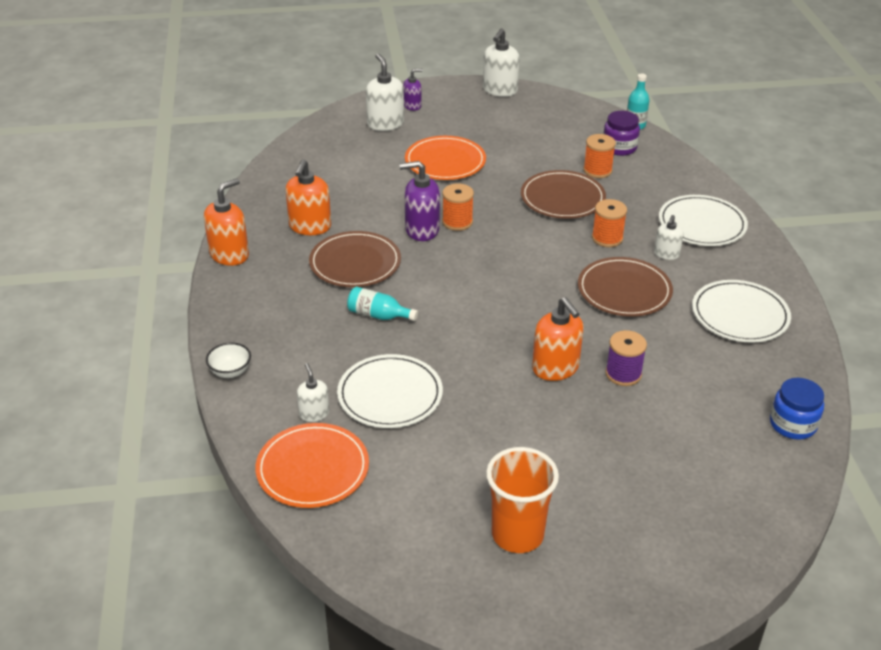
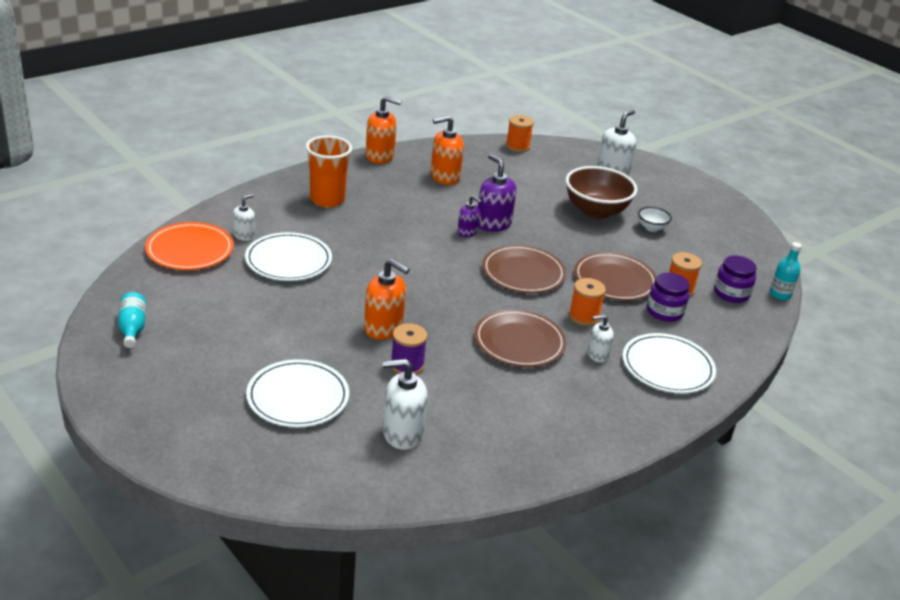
camera: 55 degrees right, 5 degrees down
white bowl [206,342,251,378] -> white bowl moved to [638,207,672,232]
brown plate [309,231,401,287] -> brown plate moved to [482,245,566,293]
turquoise bottle [347,287,418,321] -> turquoise bottle moved to [118,292,146,348]
purple soap dispenser [403,69,423,111] -> purple soap dispenser moved to [457,196,482,237]
orange plate [405,136,486,180] -> brown bowl [565,166,637,219]
orange spool [442,183,474,231] -> orange spool moved to [506,115,534,152]
white soap dispenser [483,29,520,97] -> white soap dispenser moved to [382,359,427,450]
orange cup [486,447,559,553] -> orange cup moved to [306,135,352,208]
orange soap dispenser [532,297,584,381] -> orange soap dispenser turned 90 degrees counterclockwise [364,259,410,340]
white plate [692,280,791,343] -> white plate moved to [246,359,349,427]
blue jar [770,378,824,440] -> none
none -> purple jar [647,272,689,322]

